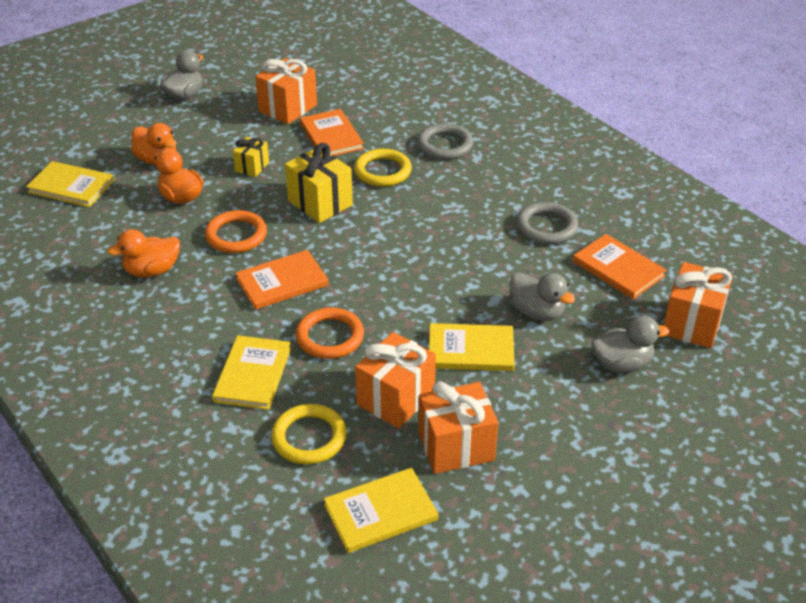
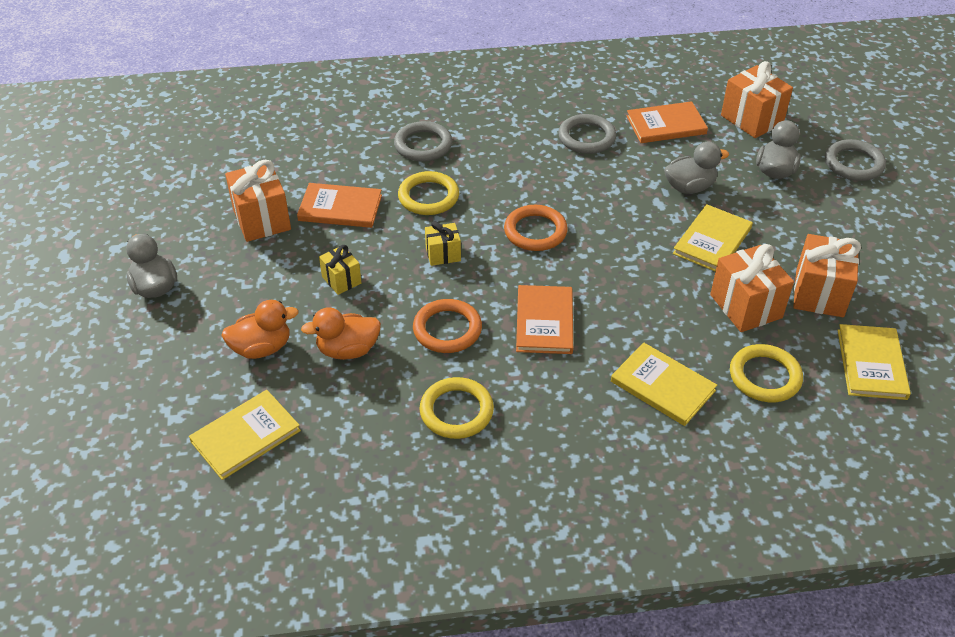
camera: 60 degrees left, 5 degrees up
orange duck [107,229,180,277] -> yellow ring [420,377,494,439]
yellow gift [285,143,353,223] -> yellow gift [425,221,461,266], size x0.57
orange ring [295,308,364,359] -> orange ring moved to [504,205,568,251]
none -> grey ring [825,139,886,181]

